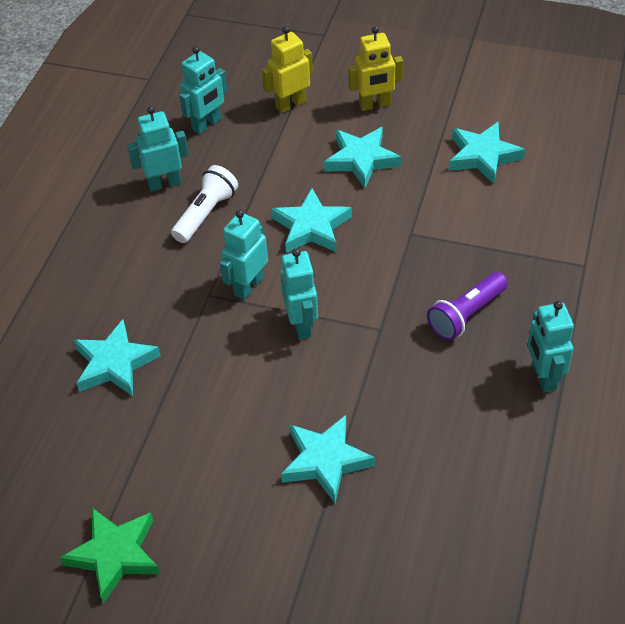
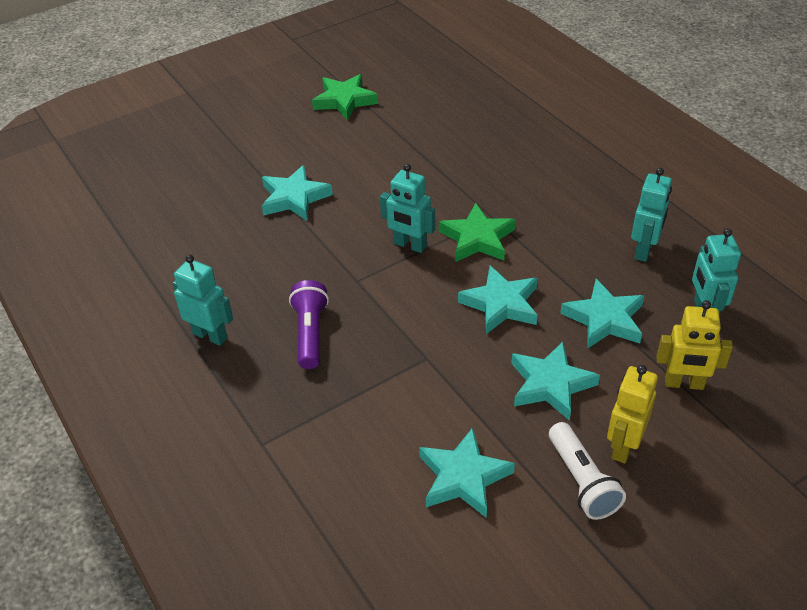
camera: 130 degrees right, 5 degrees down
turquoise star [74,319,161,396] -> turquoise star moved to [560,279,644,348]
white flashlight [171,165,238,243] -> white flashlight moved to [549,422,626,520]
turquoise robot [220,210,268,300] -> green star [439,203,516,262]
yellow robot [262,26,313,113] -> yellow robot turned 90 degrees clockwise [656,300,733,390]

